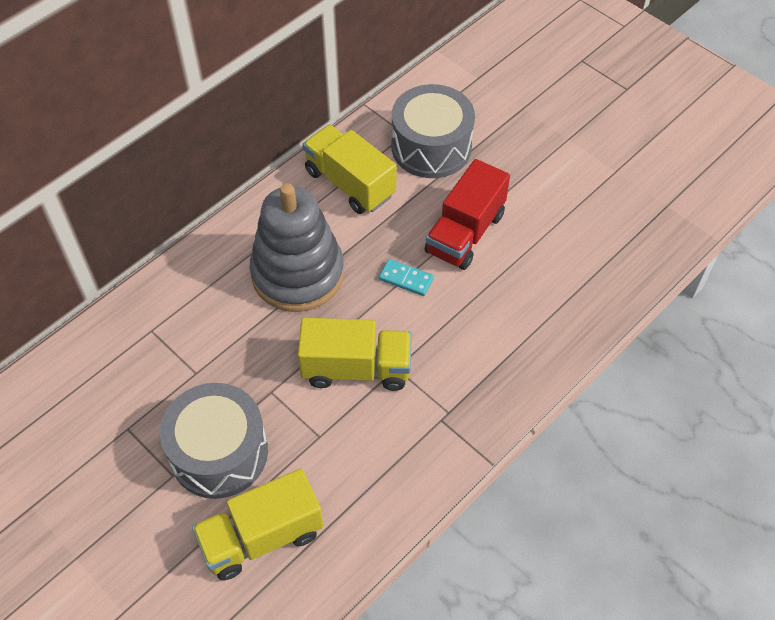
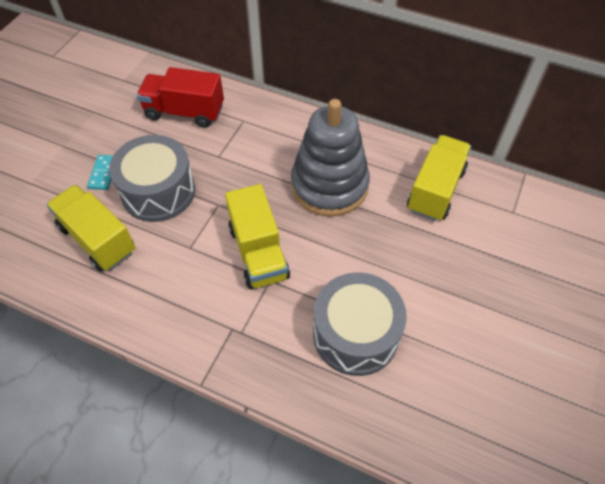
camera: 70 degrees right, 0 degrees up
turquoise domino [379,259,434,296] -> turquoise domino moved to [87,155,113,190]
grey drum [391,84,475,178] -> grey drum moved to [313,272,407,376]
red truck [425,159,510,270] -> red truck moved to [137,67,224,128]

